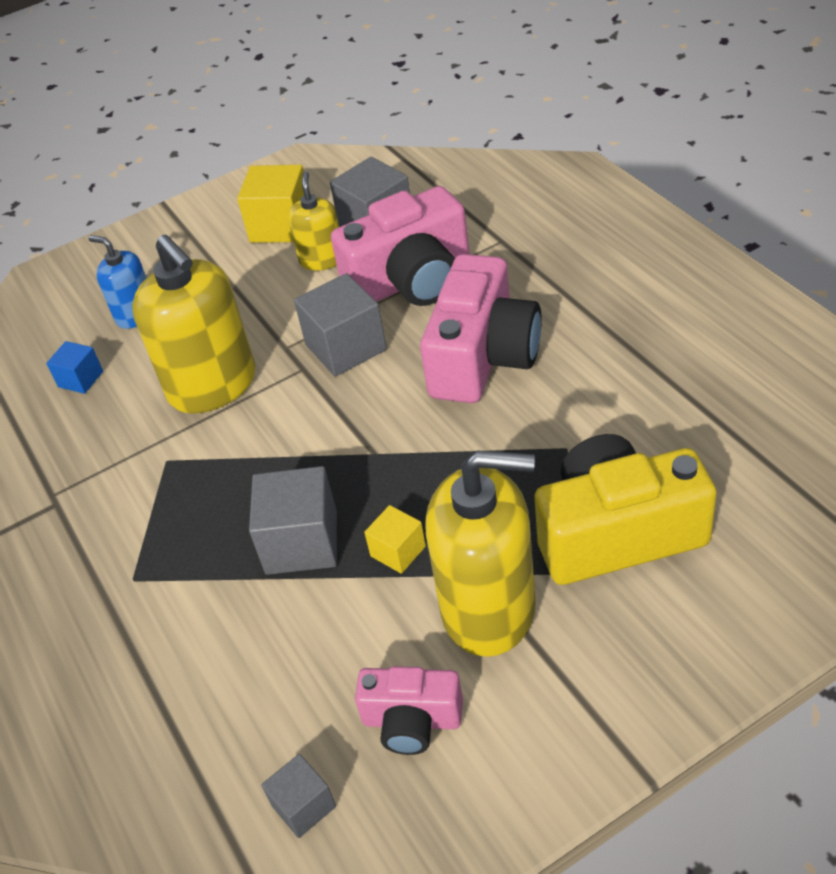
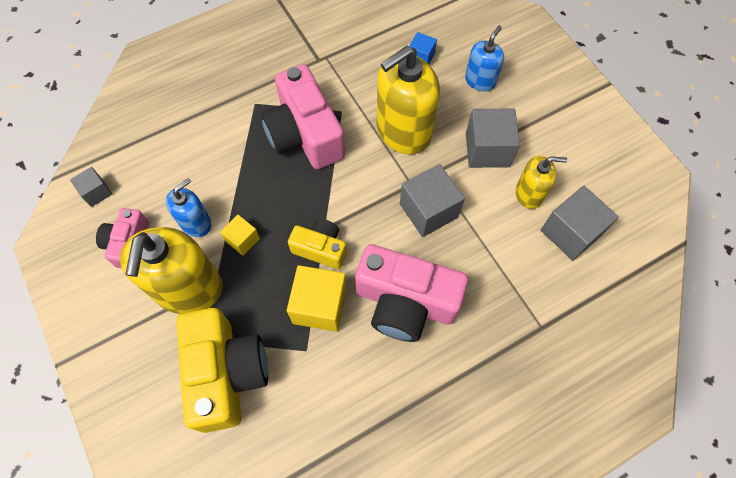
camera: 85 degrees right, 20 degrees up
yellow cube [237,165,304,243] -> yellow cube moved to [287,265,347,332]
grey cube [249,466,337,575] -> grey cube moved to [466,109,520,168]
pink camera [331,186,469,306] -> pink camera moved to [261,64,345,169]
none -> blue soap dispenser [166,178,212,237]
none -> yellow camera [288,219,347,269]

